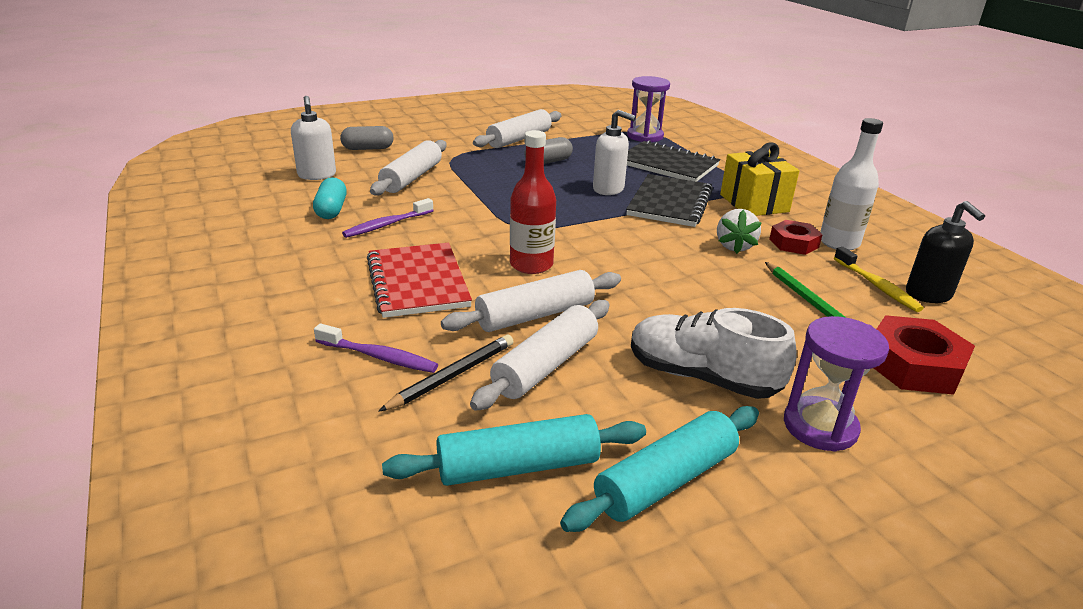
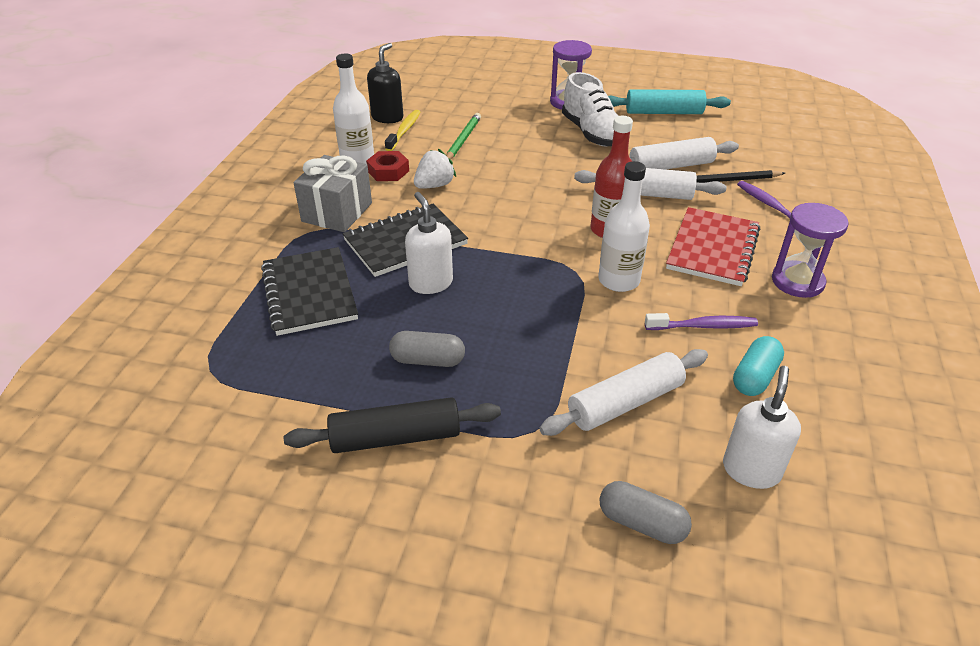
camera: 140 degrees left, 10 degrees up
turquoise rolling pin [382,414,646,486] -> none
white rolling pin [473,109,561,148] -> black rolling pin [284,397,501,453]
purple hourglass [627,76,670,142] -> purple hourglass moved to [772,203,849,298]
yellow gift [720,142,799,216] -> grey gift [294,155,372,232]
red nut [874,315,975,395] -> none
none -> white bottle [598,161,650,292]

